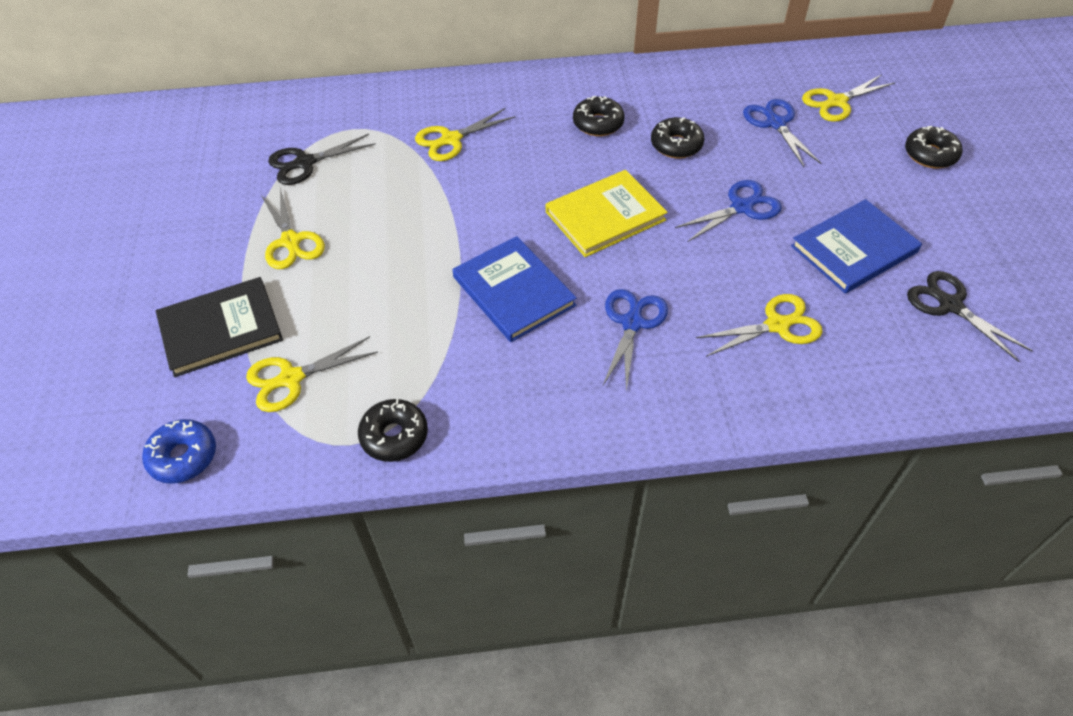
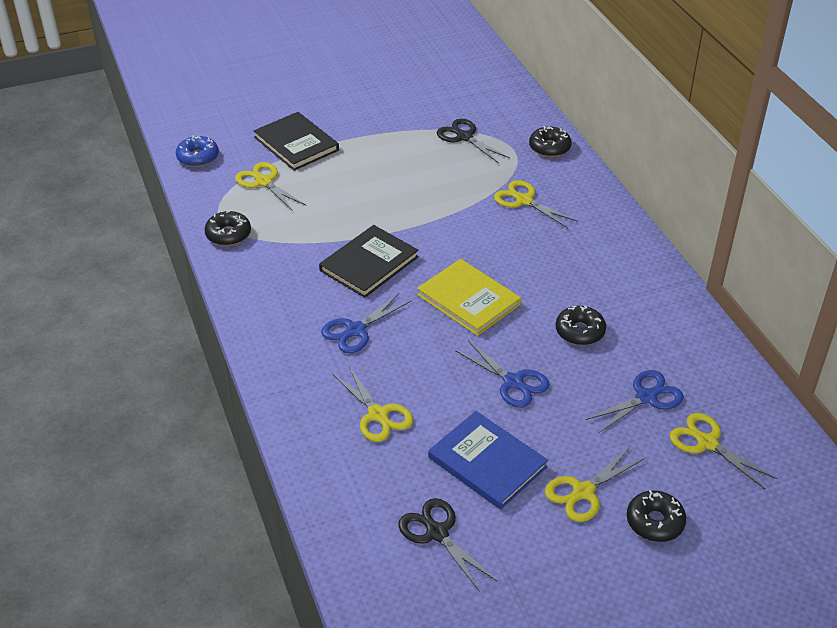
camera: 75 degrees right, 10 degrees down
yellow scissors [261,188,325,269] -> yellow scissors moved to [545,447,645,522]
blue book [453,236,577,342] -> black book [319,225,419,298]
black donut [573,96,625,136] -> black donut moved to [529,126,572,157]
blue scissors [603,289,668,392] -> blue scissors turned 135 degrees clockwise [321,293,411,353]
black scissors [907,271,1033,362] -> black scissors turned 75 degrees counterclockwise [398,498,497,592]

